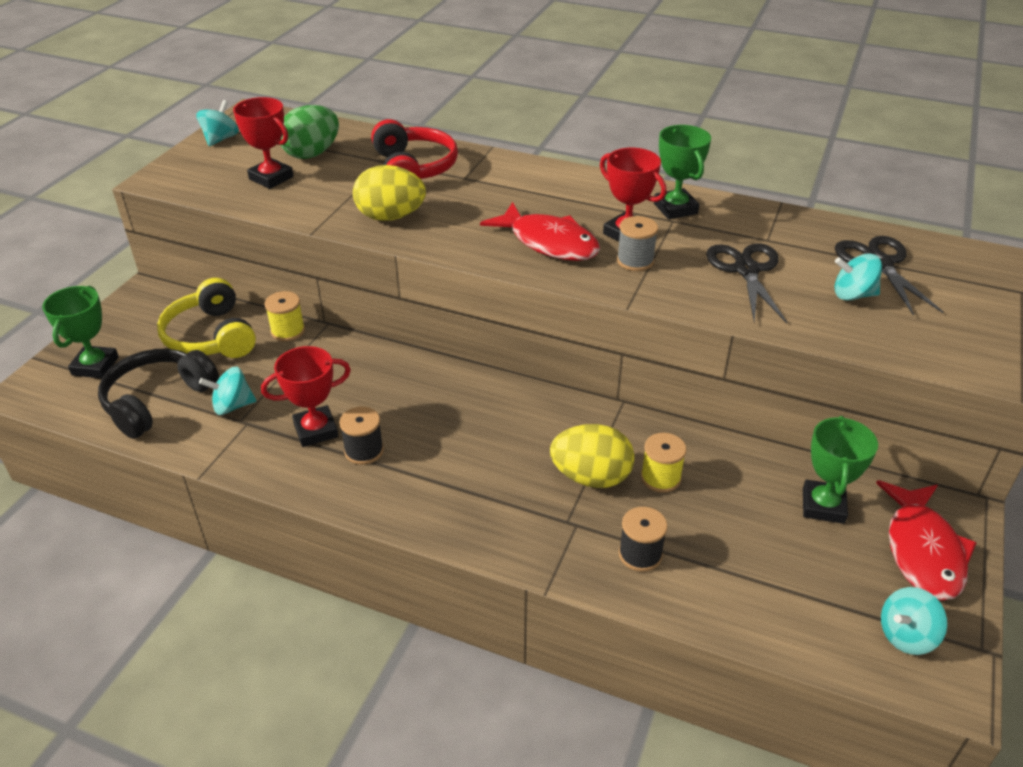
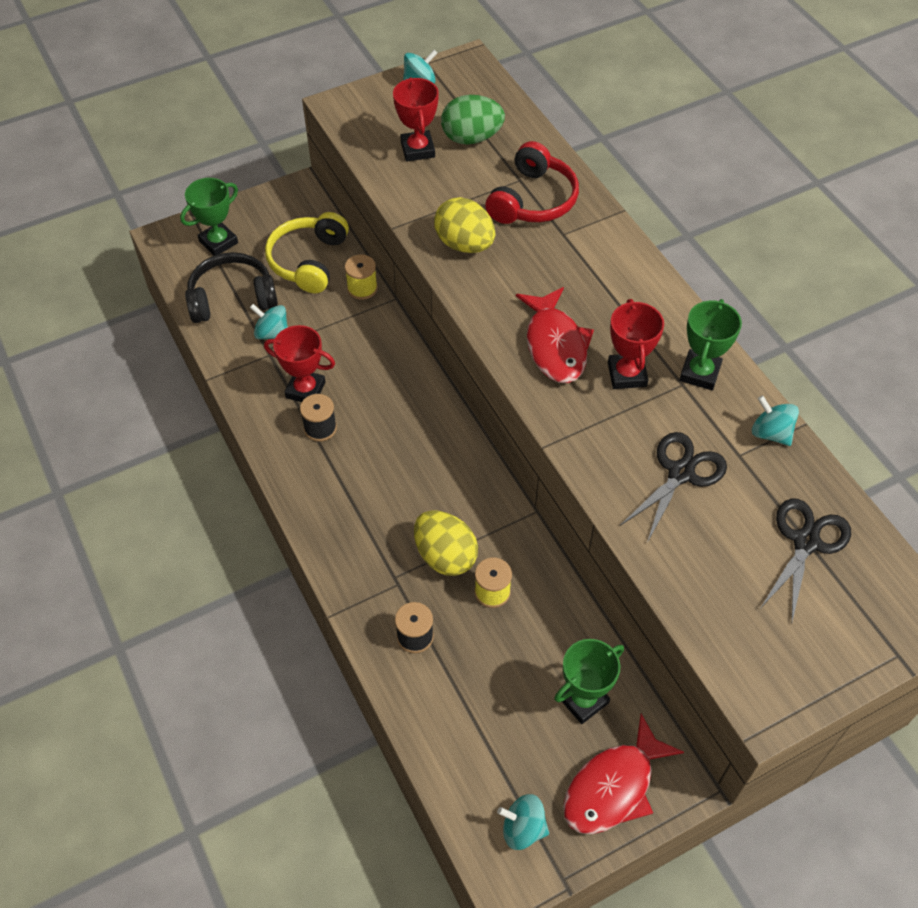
camera: 40 degrees right, 15 degrees up
grey spool [617,216,658,271] -> none
turquoise spinning top [834,253,882,301] -> turquoise spinning top moved to [752,395,799,446]

